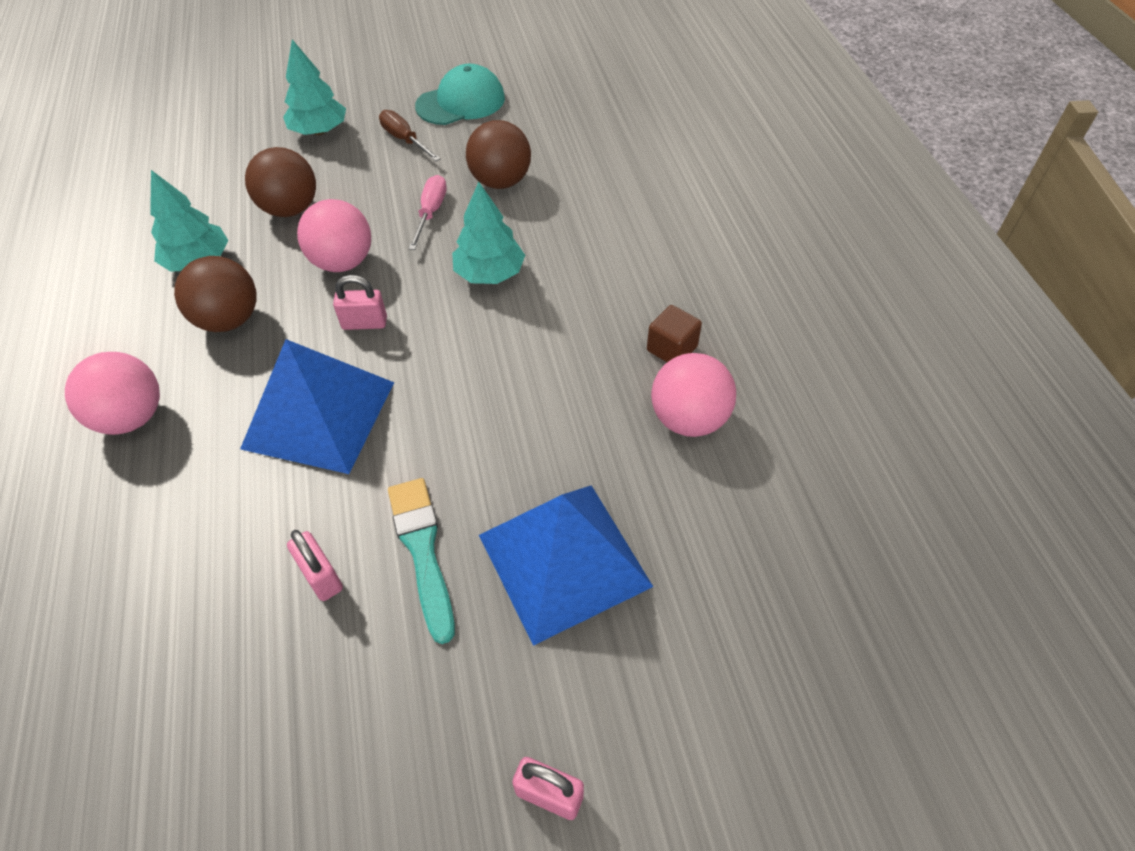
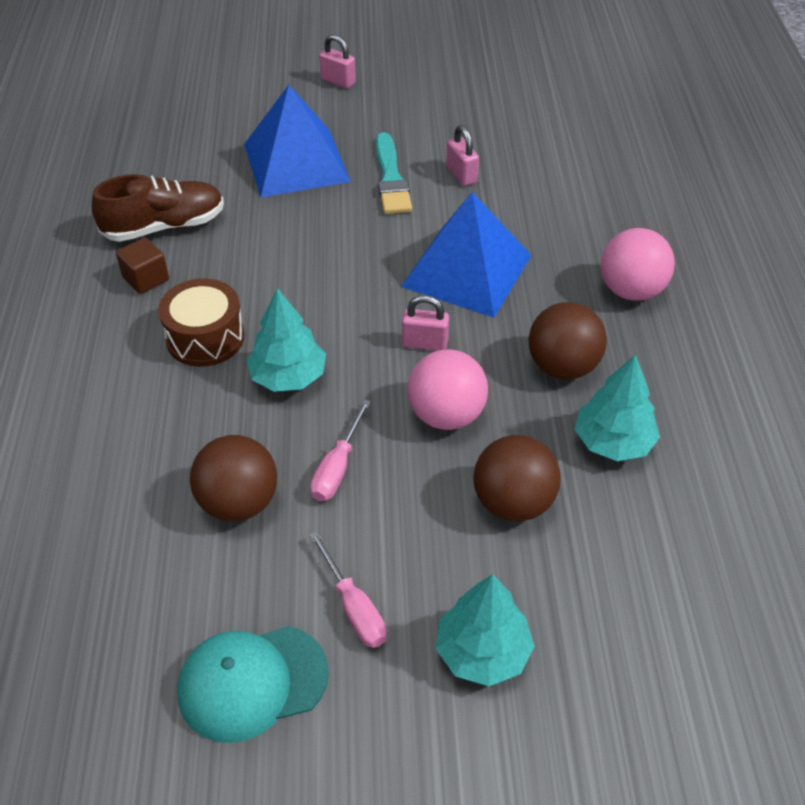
camera: 170 degrees left, 5 degrees down
brown screwdriver [379,110,441,161] -> pink screwdriver [309,531,387,648]
pink ball [651,353,736,437] -> brown shoe [92,174,224,242]
none -> brown drum [158,278,245,367]

